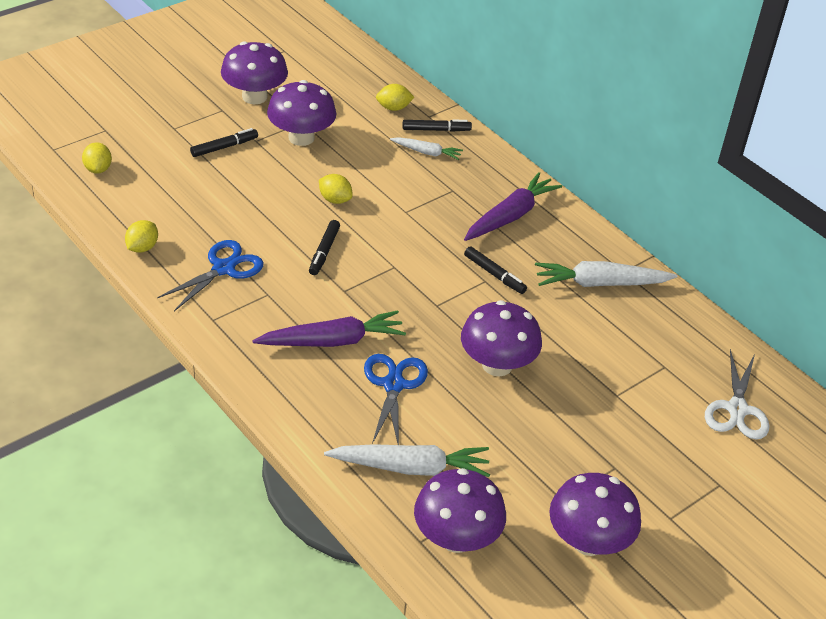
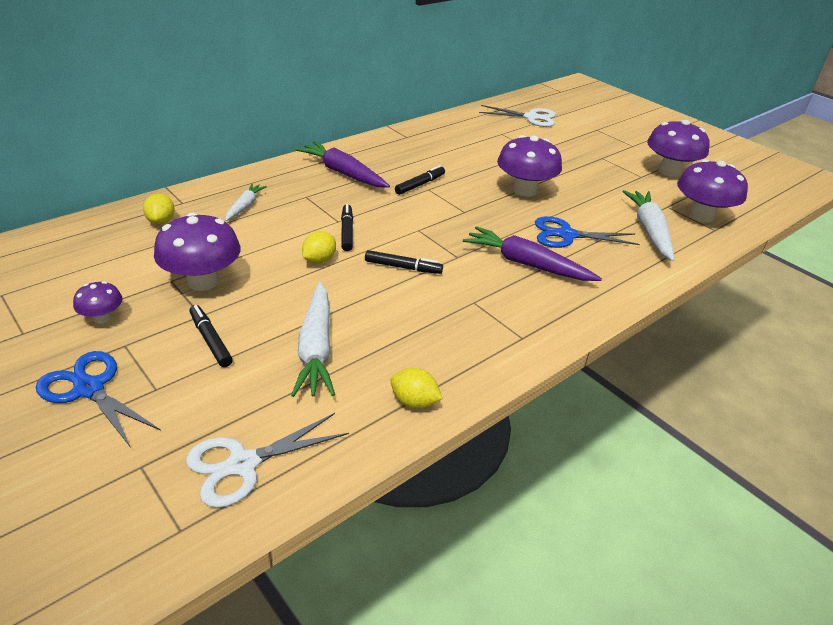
camera: 90 degrees left, 5 degrees down
yellow lemon [82,142,112,174] -> white scissors [186,413,349,508]
blue scissors [157,240,264,311] -> blue scissors moved to [36,351,161,448]
purple mushroom [221,41,288,104] -> purple mushroom [73,281,123,324], size x0.51
purple carrot [252,310,406,347] -> purple carrot turned 45 degrees counterclockwise [463,226,602,281]
black marker [403,120,472,132] -> black marker moved to [341,204,353,251]
white carrot [535,261,677,287] -> white carrot moved to [291,282,335,397]

